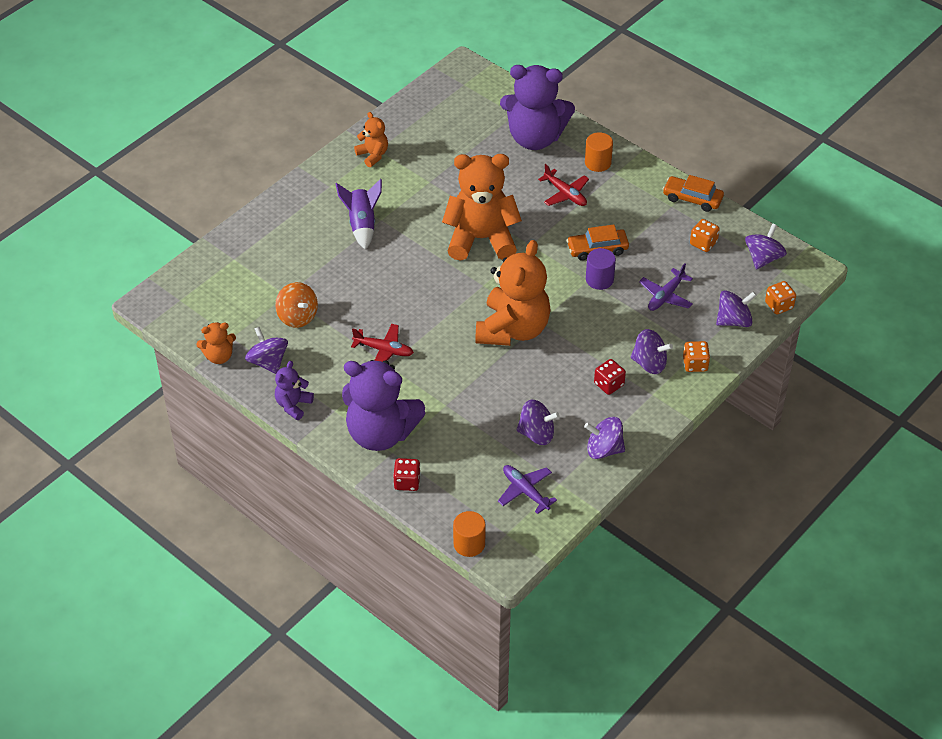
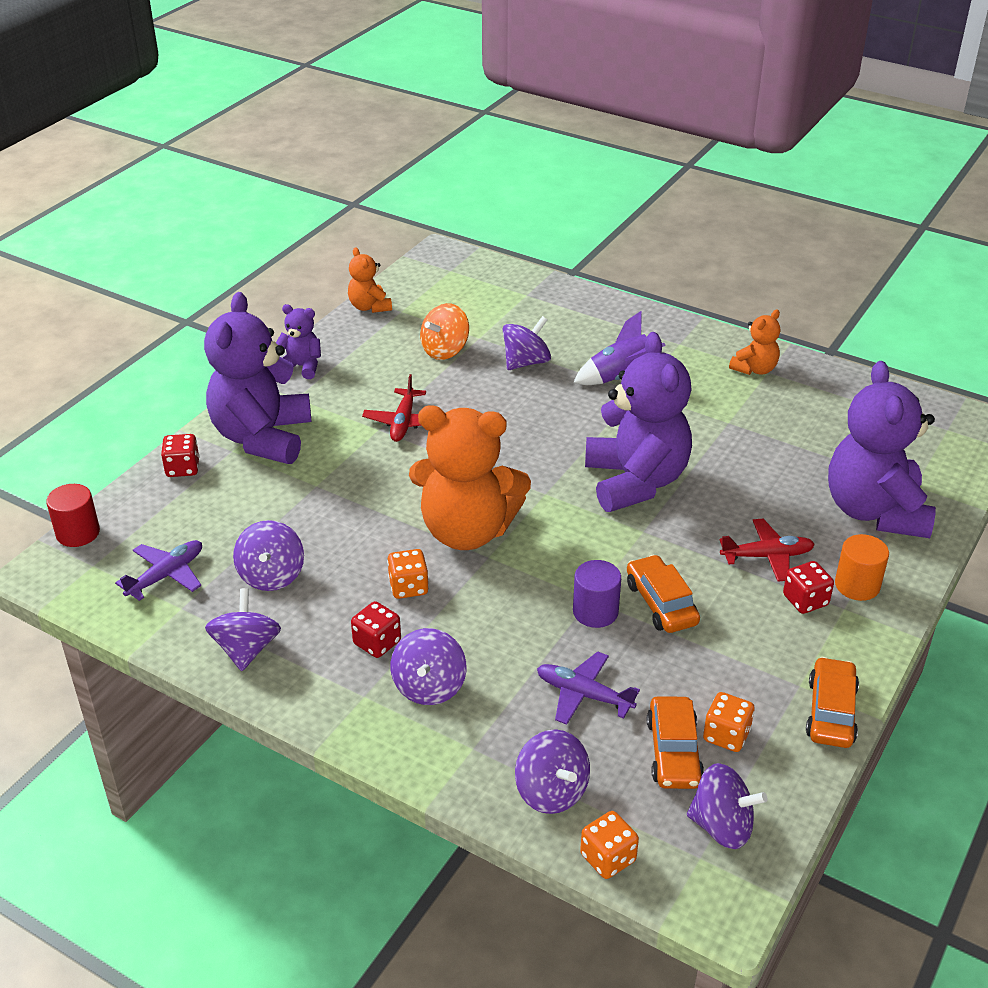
camera: 80 degrees right, 10 degrees down
purple spinning top [245,327,288,374] -> purple spinning top moved to [503,316,551,370]
orange teddy bear [442,154,522,261] -> purple teddy bear [585,332,692,512]
orange cylinder [453,511,486,557] -> red cylinder [46,484,100,547]
red plane [538,164,589,206] -> red plane turned 135 degrees counterclockwise [720,519,815,582]
orange dice [683,341,710,372] -> orange dice moved to [387,549,429,599]
none -> orange car [647,696,704,789]
none -> red dice [783,561,834,614]

